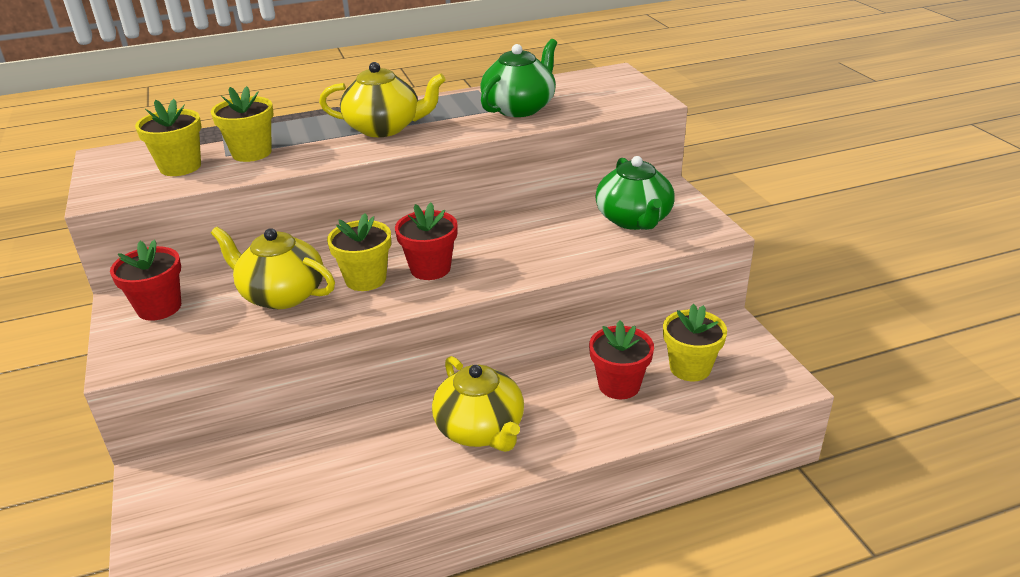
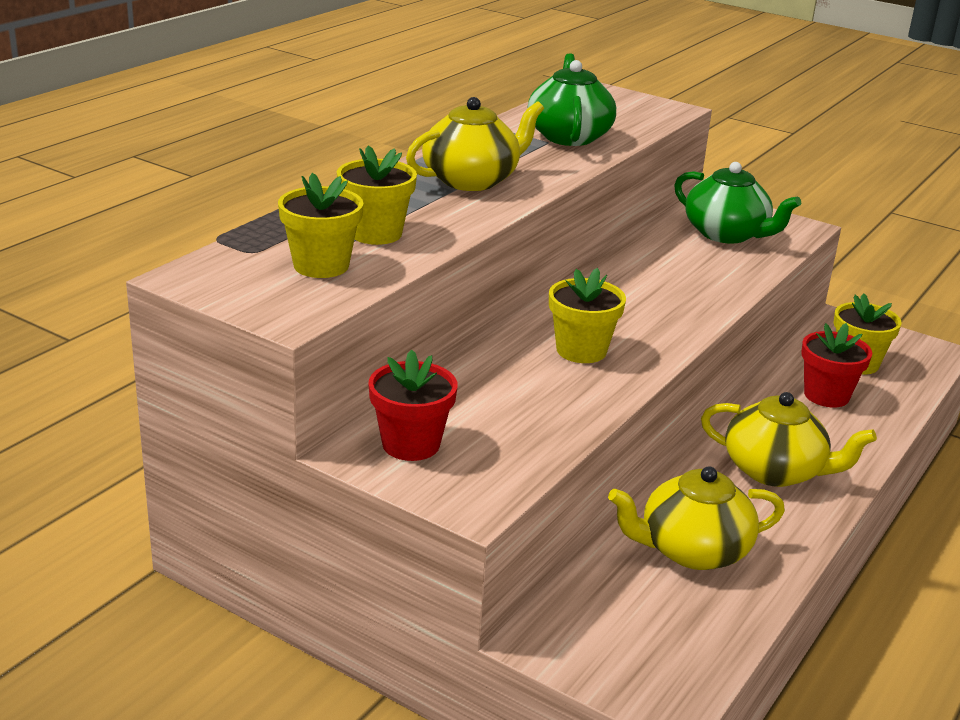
camera: 40 degrees left, 5 degrees down
yellow teapot [211,227,335,309] -> yellow teapot moved to [608,466,785,570]
red flower pot [395,203,458,280] -> none

